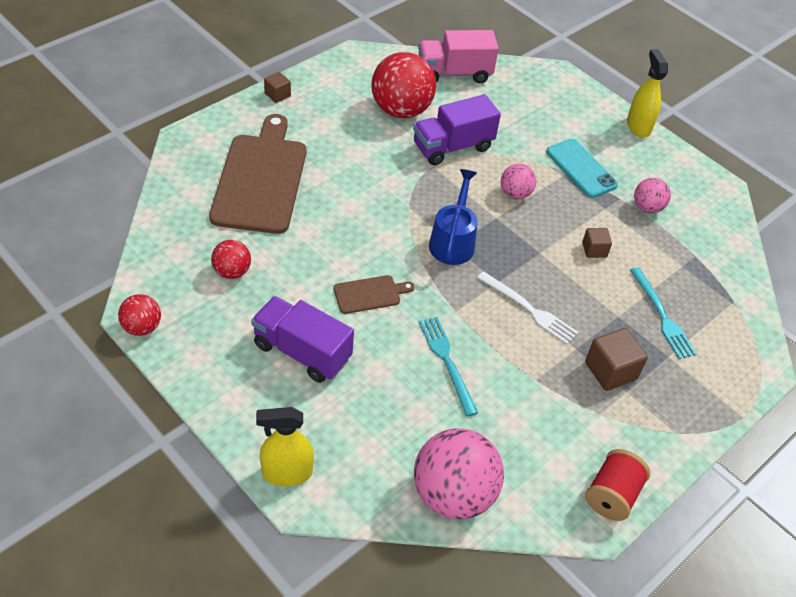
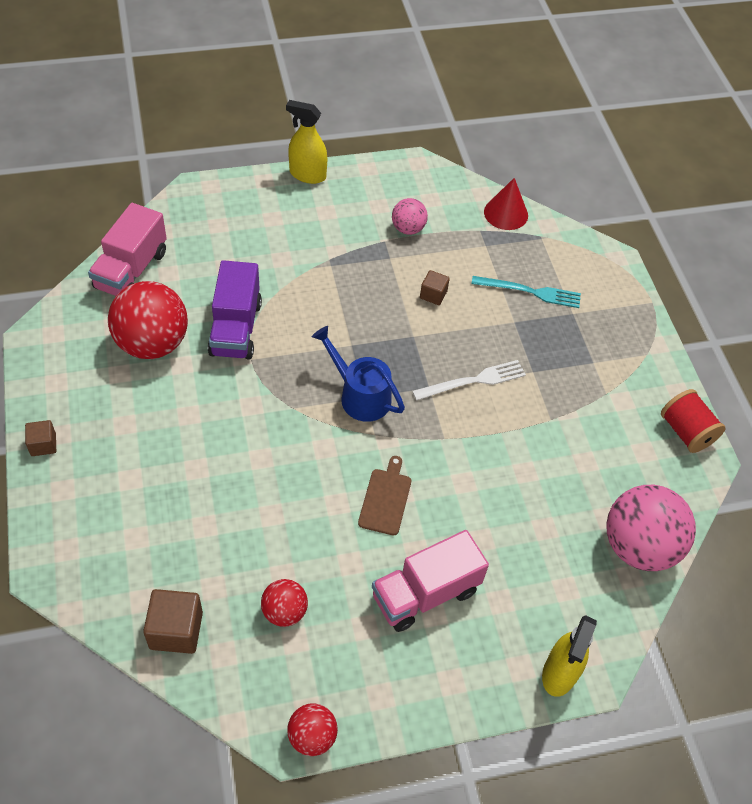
camera: 60 degrees left, 5 degrees up
brown cutting board [209,114,306,234] -> none
purple truck [251,296,354,383] -> pink truck [372,530,489,632]
turquoise fork [419,317,478,416] -> none
pink ball [501,164,536,199] -> none
turquoise phone [546,139,618,198] -> none
brown cube [585,328,648,391] -> brown cube moved to [143,589,203,654]
none -> red cone [484,178,528,230]

